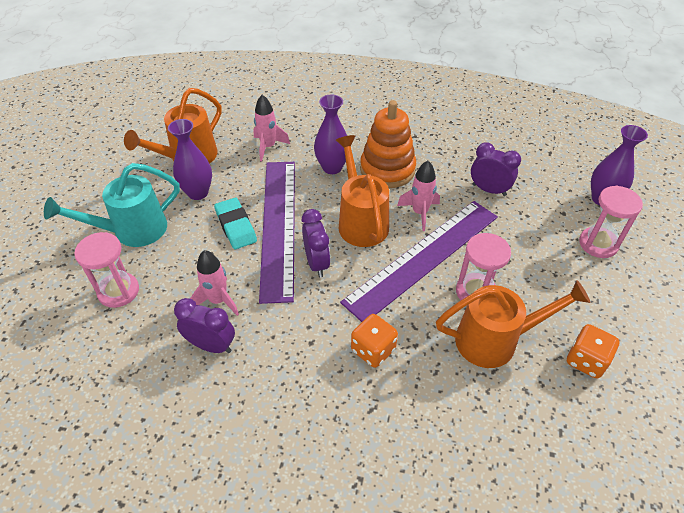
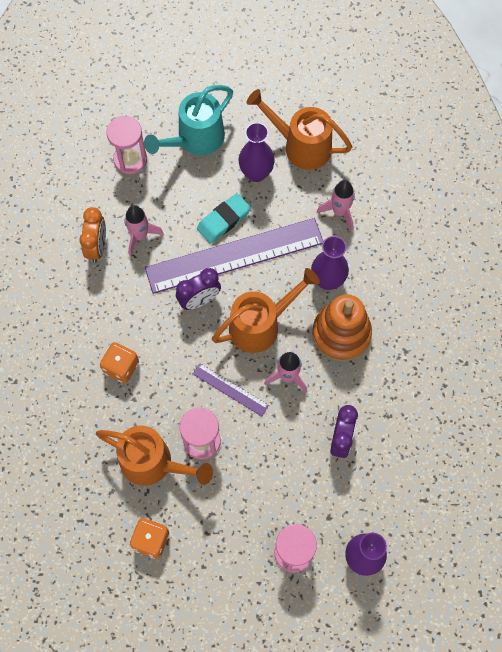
camera: 75 degrees right, 20 degrees up
turquoise watering can [44,163,180,247] -> turquoise watering can turned 90 degrees counterclockwise [144,85,233,155]
purple clock [174,298,235,353] -> orange clock [79,207,106,263]
purple ruler [340,201,498,322] -> purple ruler [193,363,269,416], size x0.44
orange watering can [436,280,591,368] -> orange watering can turned 45 degrees counterclockwise [96,425,213,486]

